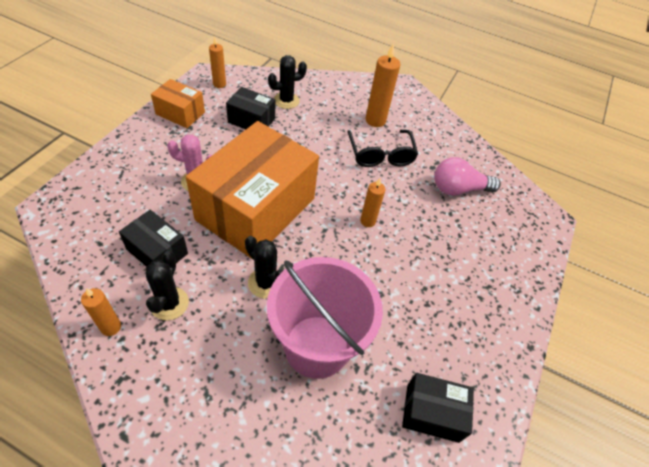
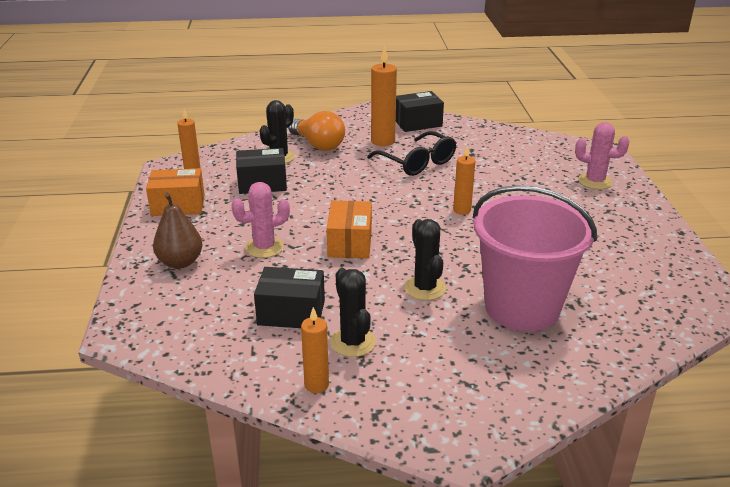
camera: 25 degrees left, 20 degrees down
orange box [186,121,319,259] -> orange box [327,201,372,259], size x0.46
black cactus [245,236,284,298] -> black cactus turned 60 degrees clockwise [404,219,446,300]
black box [402,373,474,443] -> black box moved to [396,91,444,132]
pink light bulb [434,157,501,196] -> none
none -> brown pear [153,193,202,269]
none -> orange light bulb [288,111,345,151]
none -> pink cactus [575,122,630,189]

